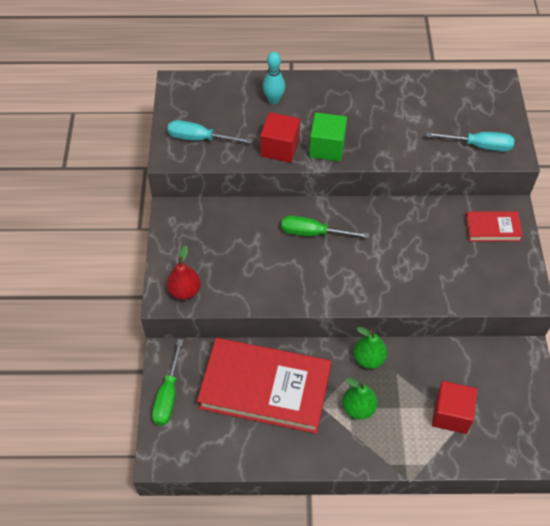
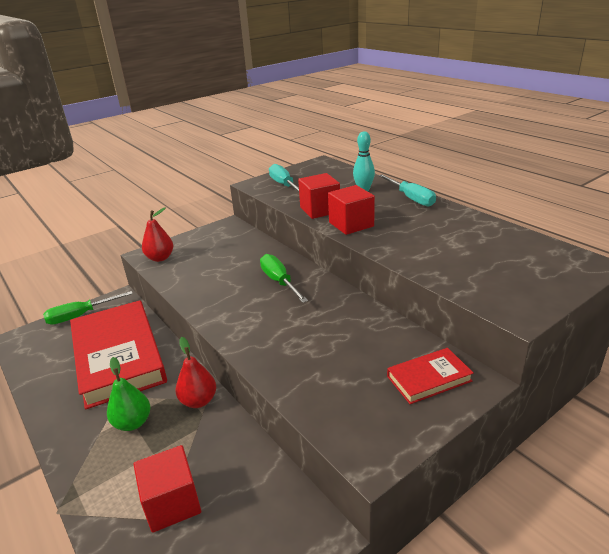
camera: 55 degrees right, 25 degrees down
green cube [309,113,347,161] -> red cube [328,185,375,235]
green pear [353,327,387,369] -> red pear [175,337,216,408]
turquoise screwdriver [426,132,514,151] -> turquoise screwdriver moved to [378,174,436,207]
red book [465,212,523,241] -> red book turned 75 degrees counterclockwise [387,348,474,404]

